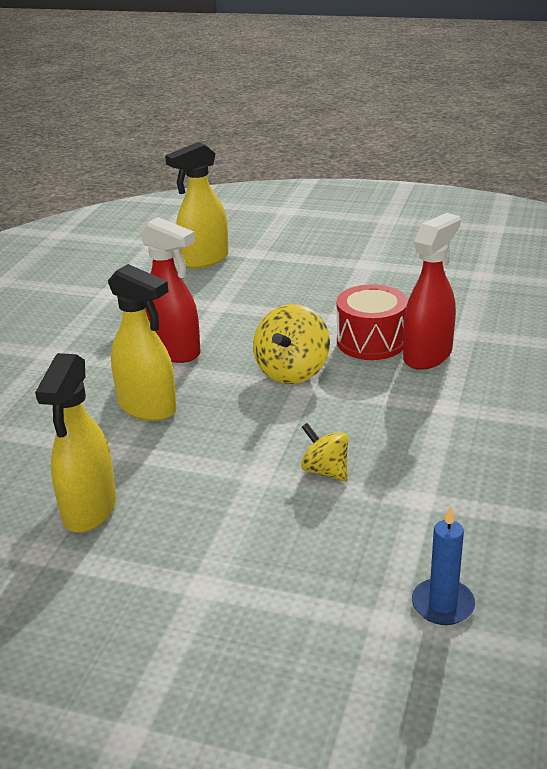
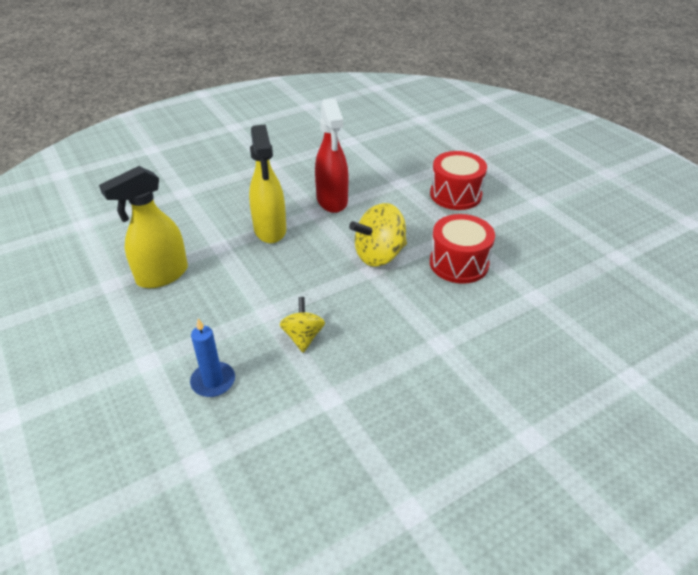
camera: 40 degrees right, 10 degrees up
yellow spray bottle [165,142,229,269] -> none
red spray bottle [403,213,461,370] -> none
blue candle [412,506,475,625] -> blue candle moved to [190,318,235,397]
none -> red drum [430,151,487,210]

